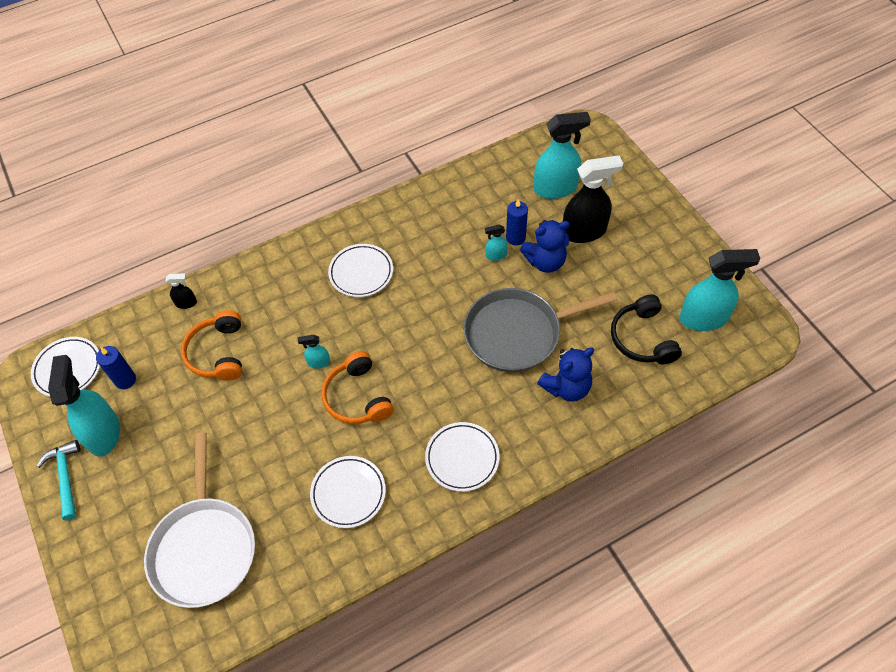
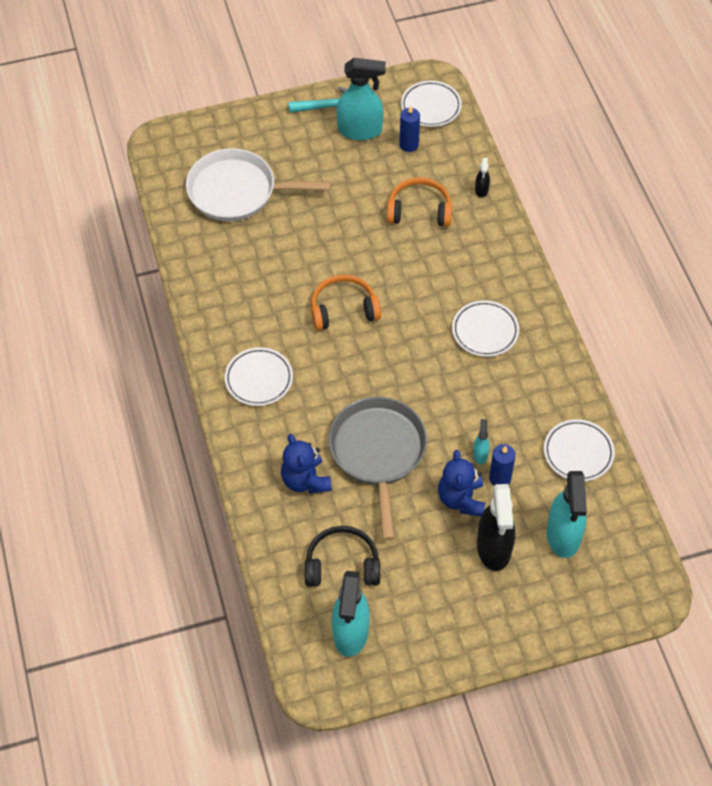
camera: 100 degrees right, 0 degrees up
turquoise spray bottle [298,335,330,369] -> none
white plate [310,456,386,528] -> white plate moved to [544,419,615,481]

